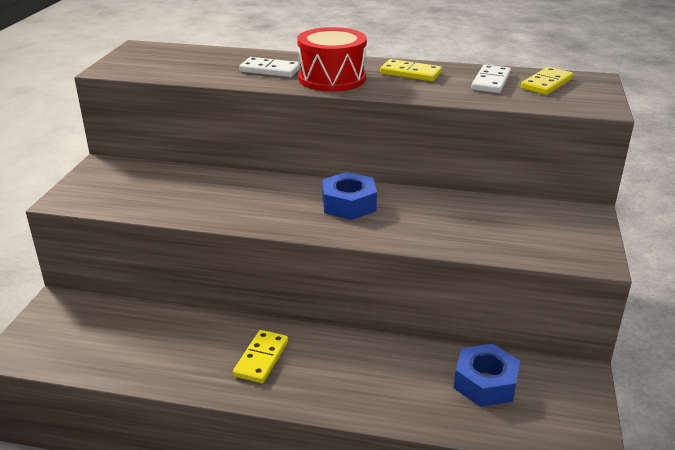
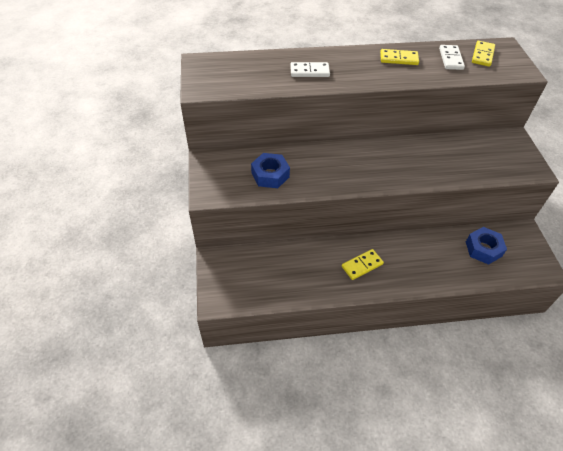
camera: 20 degrees left, 20 degrees up
yellow domino [233,330,288,383] -> yellow domino turned 60 degrees clockwise [342,249,384,280]
red drum [297,27,367,92] -> none
blue nut [322,172,377,220] -> blue nut moved to [251,153,290,188]

